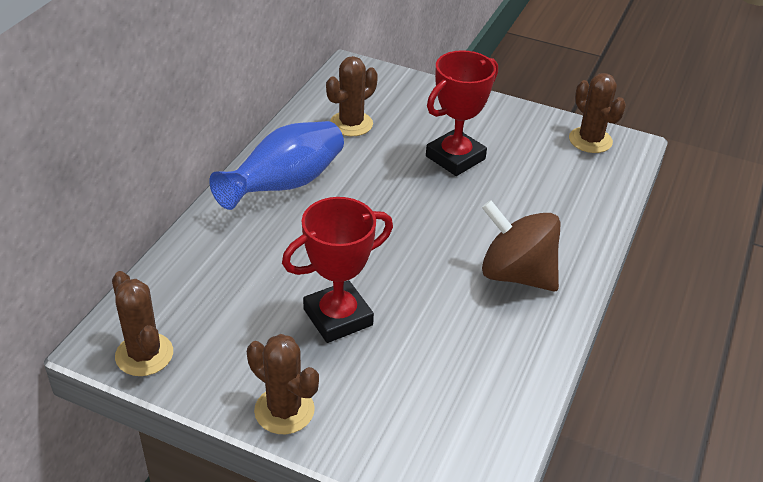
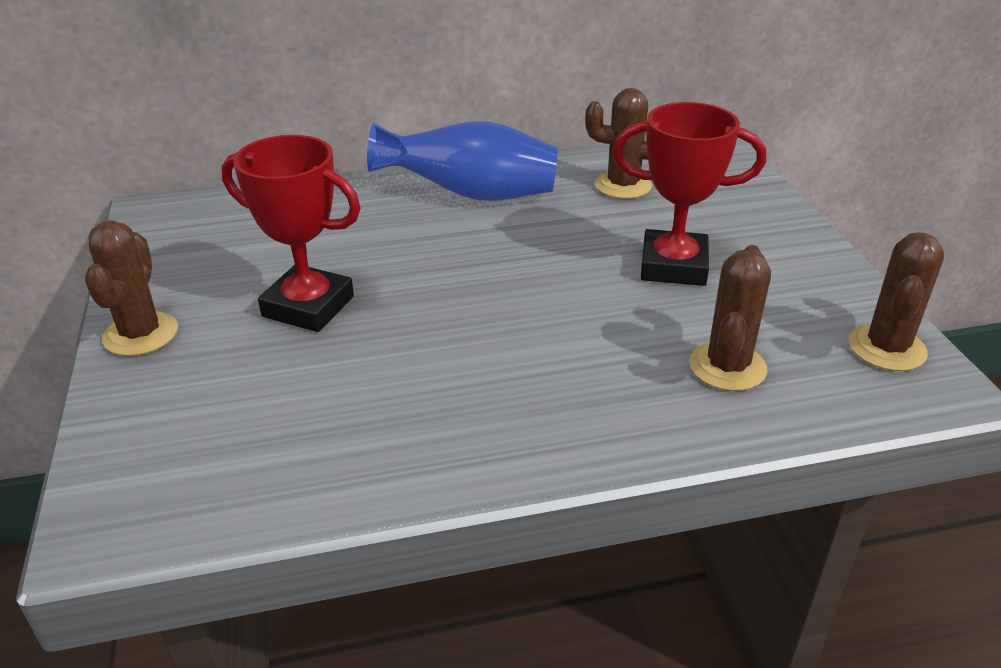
camera: 55 degrees right, 5 degrees down
brown cactus [112,271,173,376] -> brown cactus moved to [689,245,771,391]
brown spinning top [482,200,561,291] -> none

